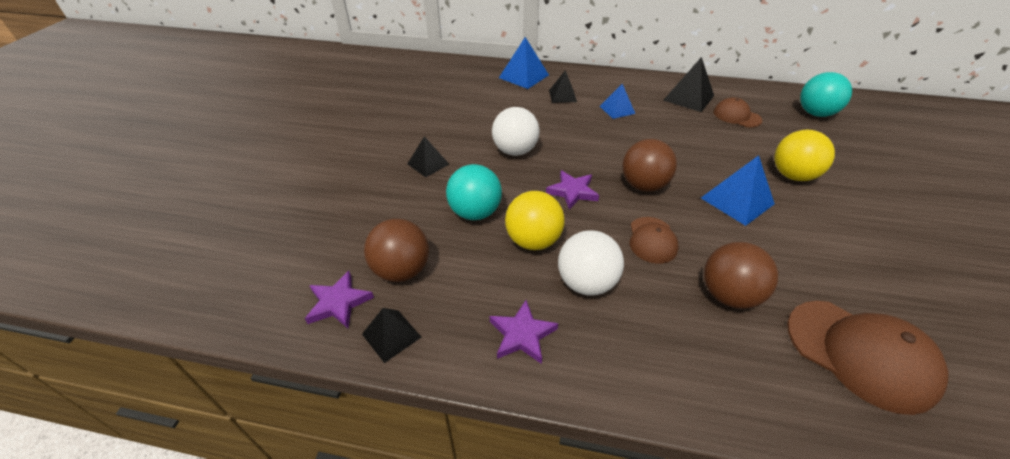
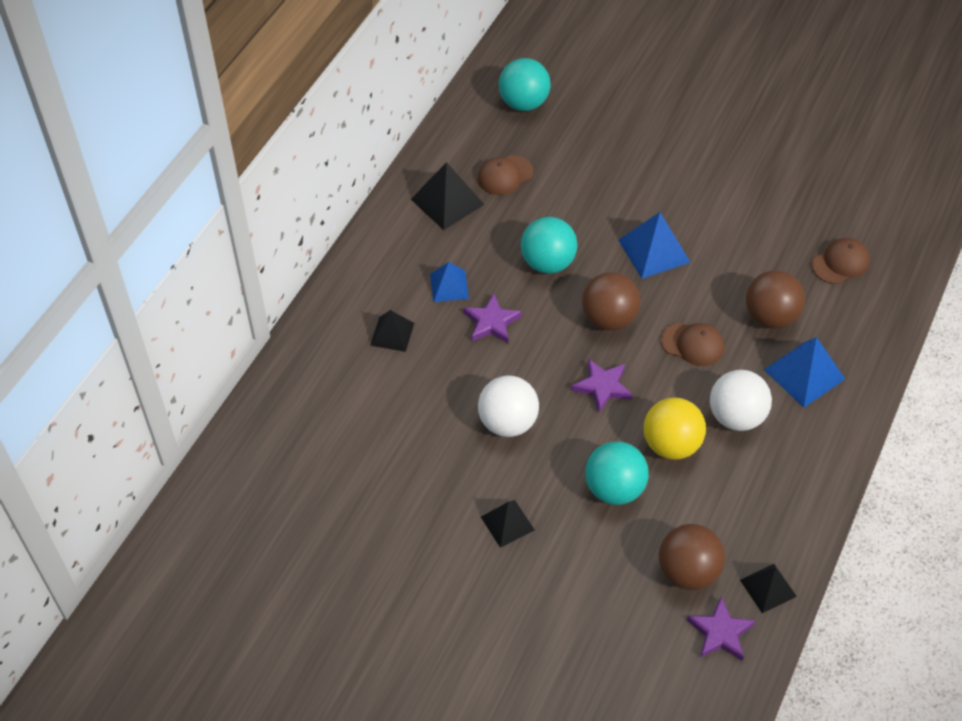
camera: 75 degrees left, 10 degrees up
purple star [490,300,558,364] -> purple star moved to [463,294,522,343]
blue pyramid [499,37,549,89] -> blue pyramid moved to [764,337,845,408]
yellow ball [774,130,835,181] -> none
brown cap [787,301,948,415] -> brown cap [812,238,870,284], size x0.57
none -> turquoise ball [521,217,577,274]

